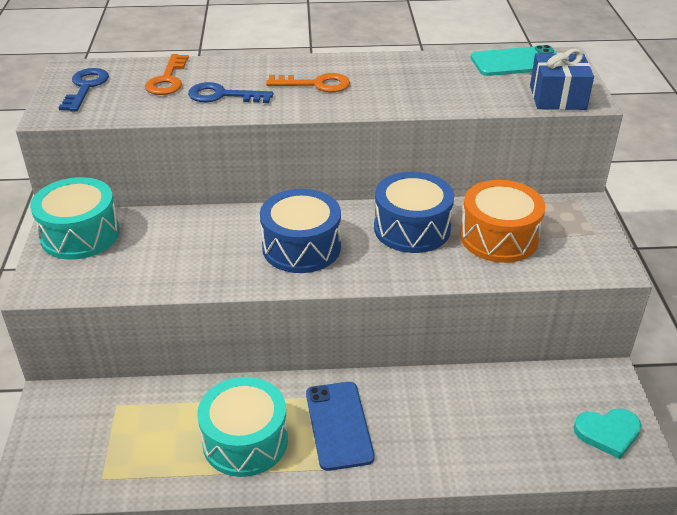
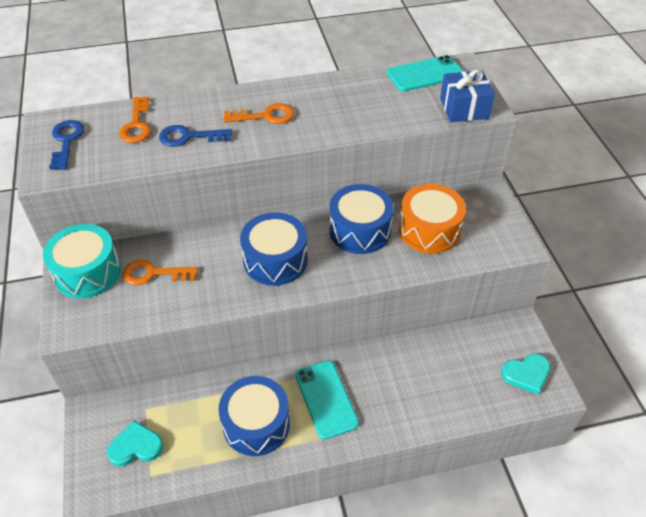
camera: 10 degrees left, 10 degrees up
turquoise drum [197,377,288,477] -> blue drum [219,376,290,456]
blue phone [306,382,375,471] -> turquoise phone [295,360,359,440]
none -> turquoise heart [107,421,163,466]
none -> orange key [123,260,198,285]

